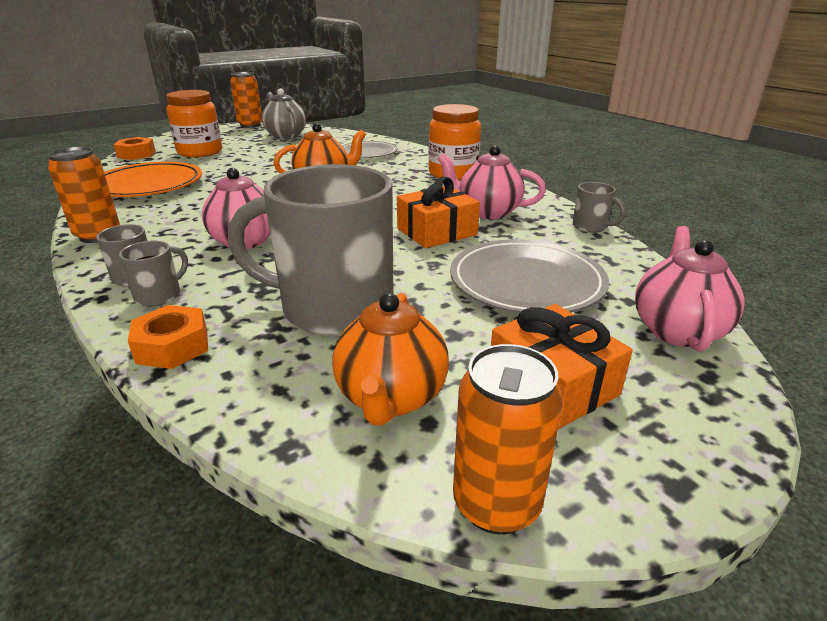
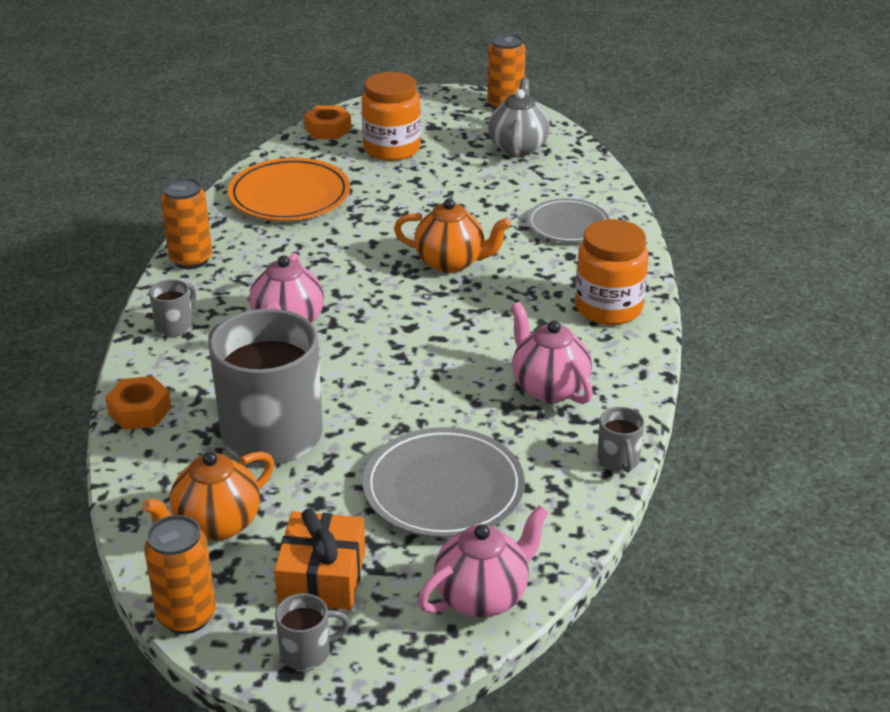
camera: 40 degrees right, 5 degrees up
grey mug [119,241,188,307] -> grey mug moved to [275,593,350,670]
orange gift [397,177,480,248] -> none

